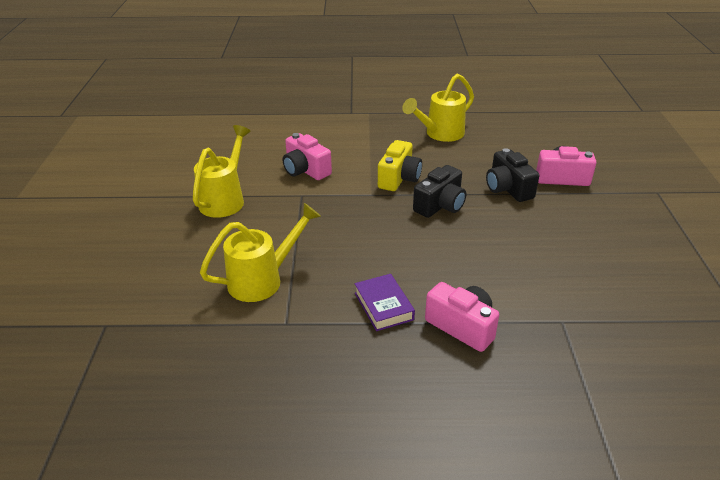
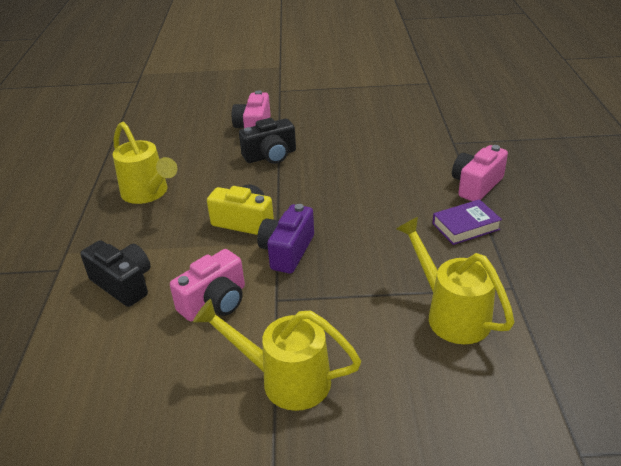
camera: 90 degrees left, 0 degrees up
black camera [413,165,466,218] -> black camera moved to [80,240,151,307]
none -> purple camera [257,204,314,274]

